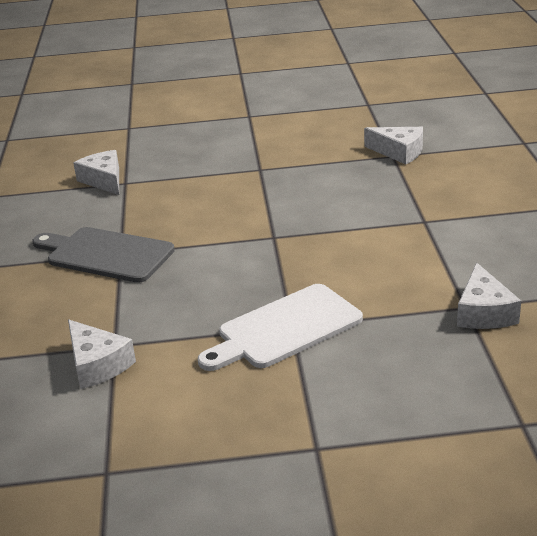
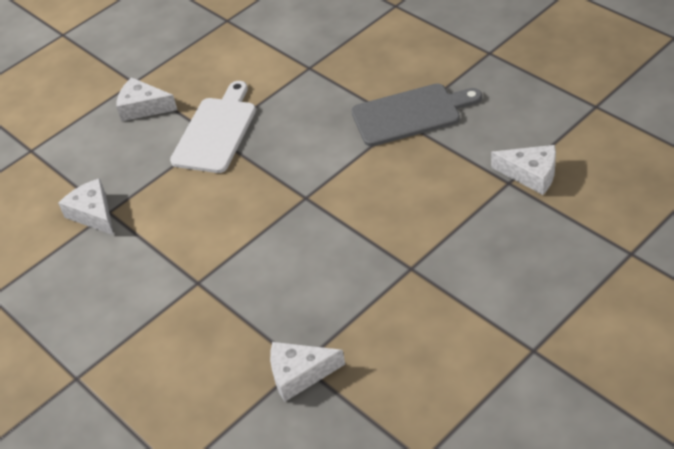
camera: 145 degrees right, 15 degrees up
white cheese [68,319,136,389] -> white cheese moved to [116,77,177,122]

